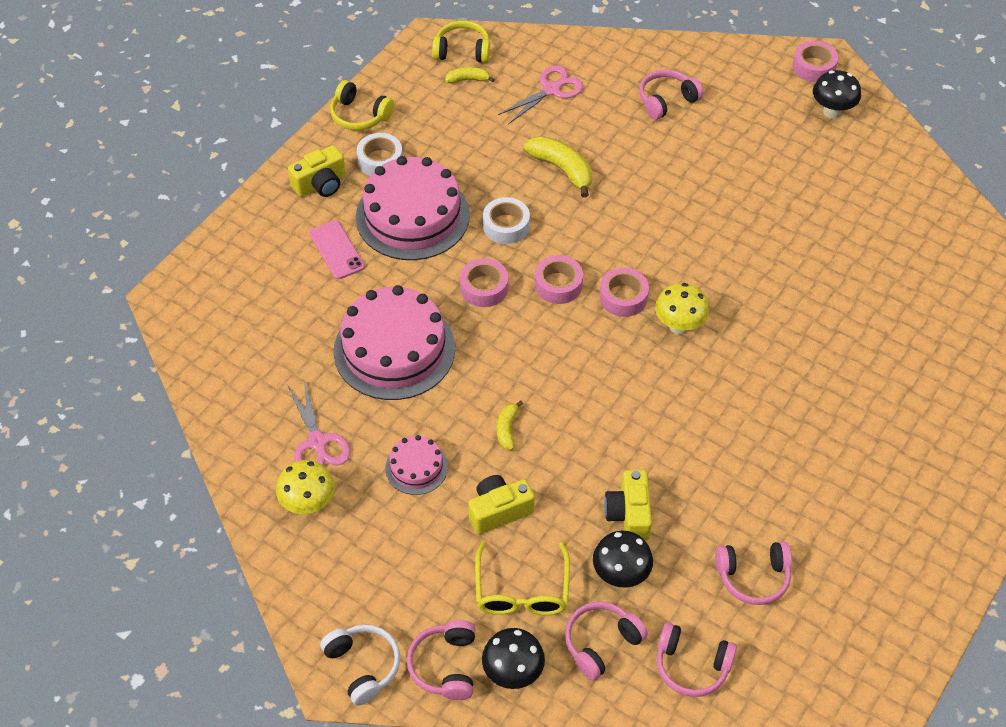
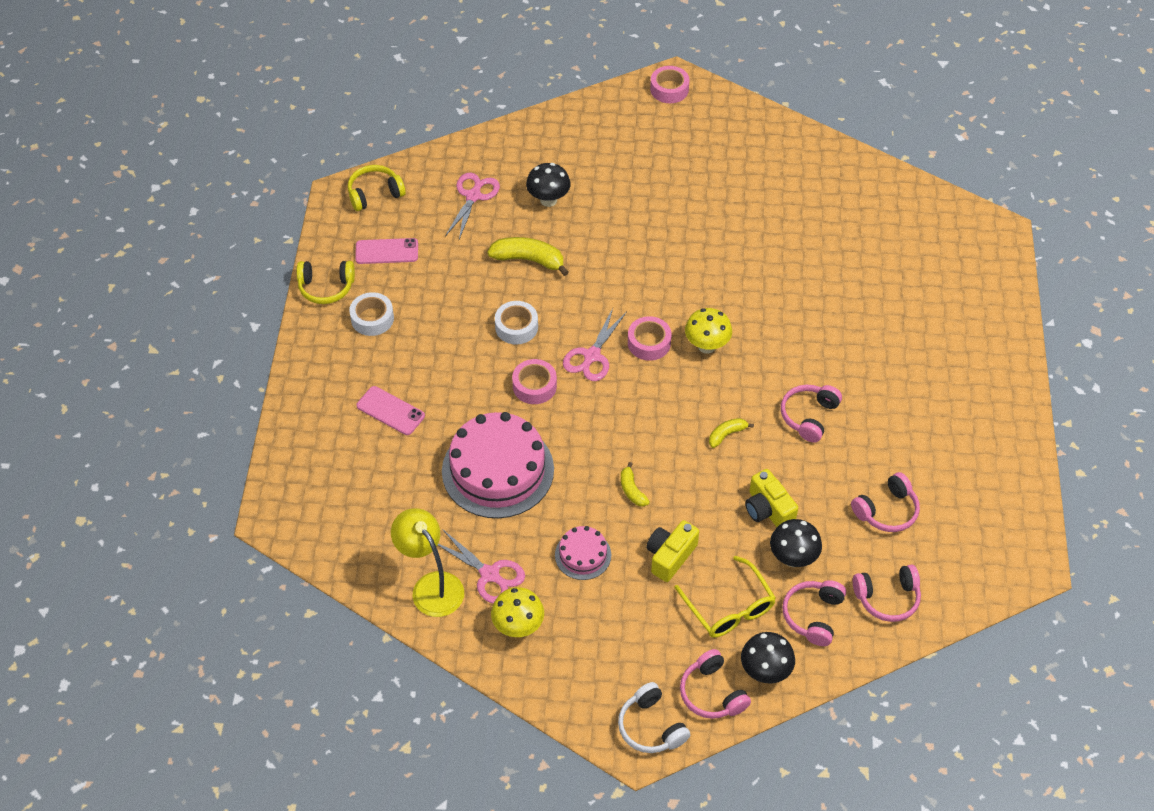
camera: 30 degrees left, 0 degrees up
yellow camera [288,145,346,197] -> none
white headphones [320,625,400,706] -> white headphones turned 150 degrees counterclockwise [618,682,690,753]
pink cake [356,156,470,260] -> none
yellow banana [445,67,495,84] -> yellow banana moved to [709,418,754,448]
pink tape [535,255,583,304] -> pink scissors [563,308,626,381]
pink headphones [639,69,703,120] -> pink headphones moved to [781,385,842,443]
black mushroom [813,70,861,119] -> black mushroom moved to [526,163,571,207]
none -> pink phone [355,238,418,264]
none -> yellow lamp [391,508,464,617]

